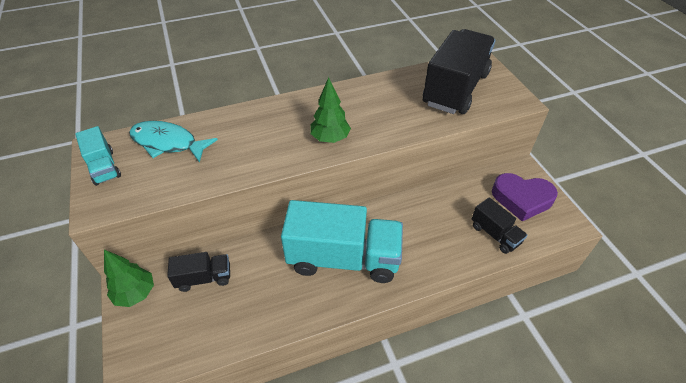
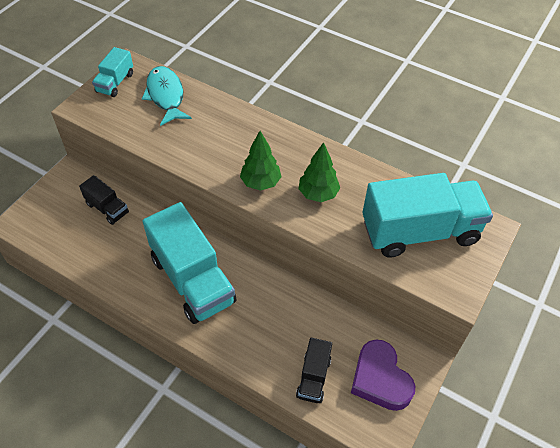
camera: 50 degrees right, 5 degrees up
green tree [104,250,154,307] -> green tree moved to [298,142,340,202]
black truck [422,29,495,114] -> turquoise truck [362,173,493,258]

